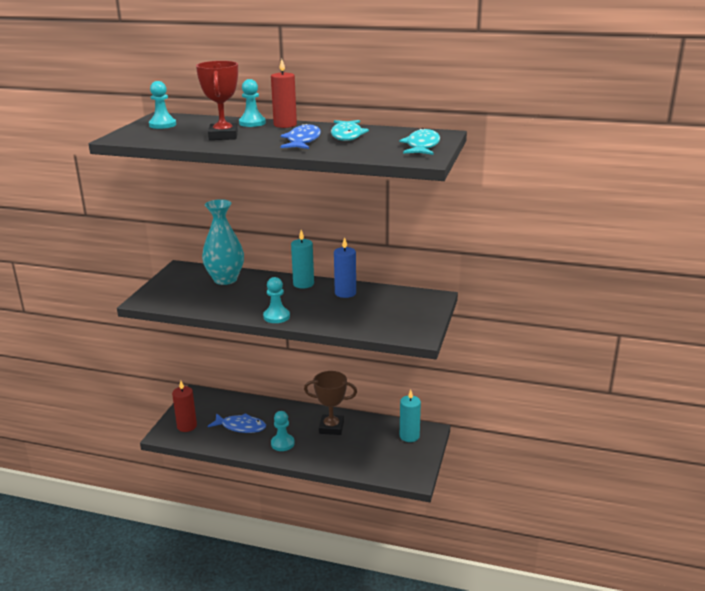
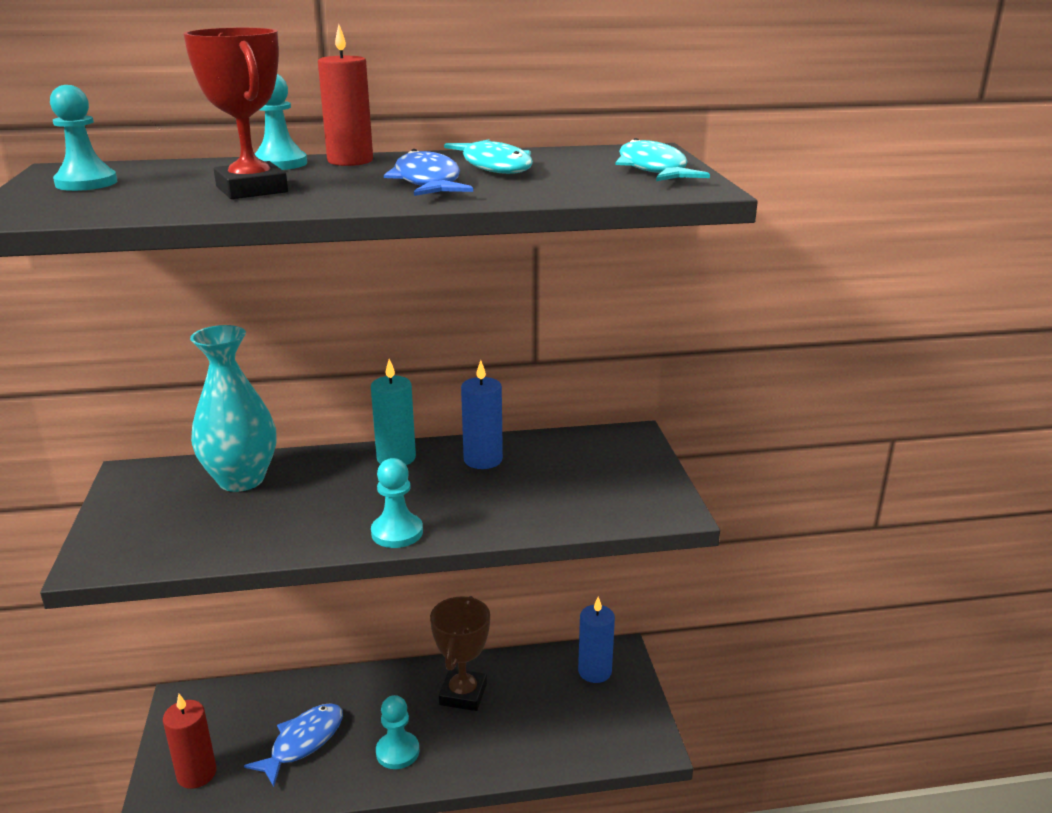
camera: 25 degrees left, 0 degrees up
blue fish [207,413,266,433] -> blue fish turned 45 degrees counterclockwise [244,703,343,787]
brown trophy [304,371,357,435] -> brown trophy turned 60 degrees counterclockwise [430,596,490,711]
turquoise candle [400,390,421,442] -> blue candle [578,597,615,683]

